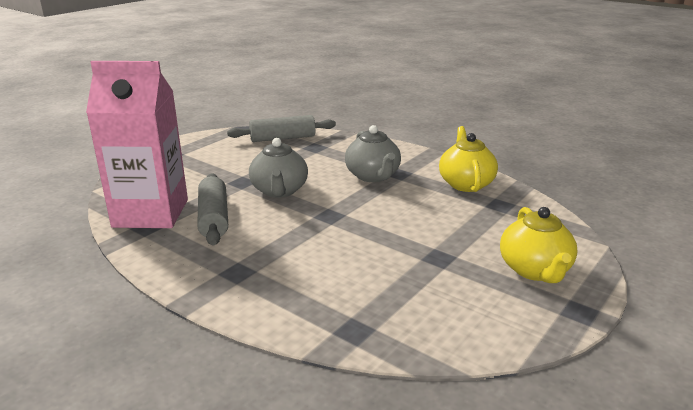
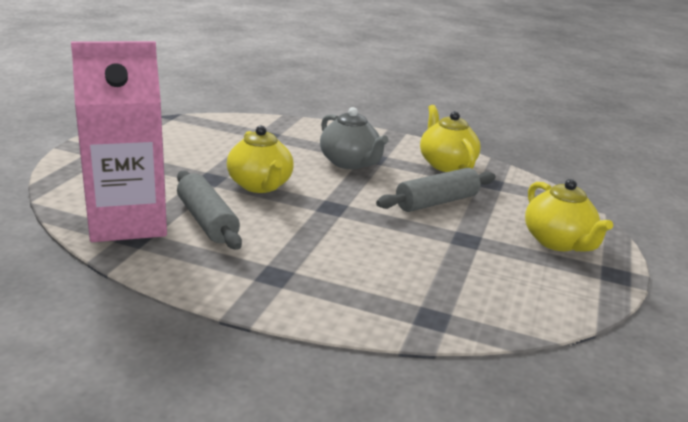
camera: 20 degrees left, 0 degrees up
grey rolling pin [227,115,336,142] -> grey rolling pin moved to [376,168,496,212]
grey teapot [249,138,308,198] -> yellow teapot [227,125,294,193]

